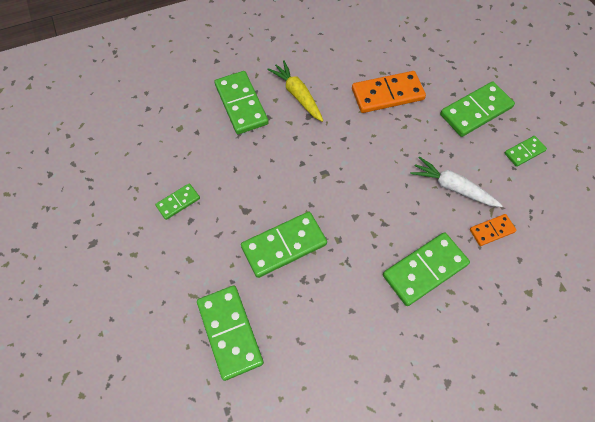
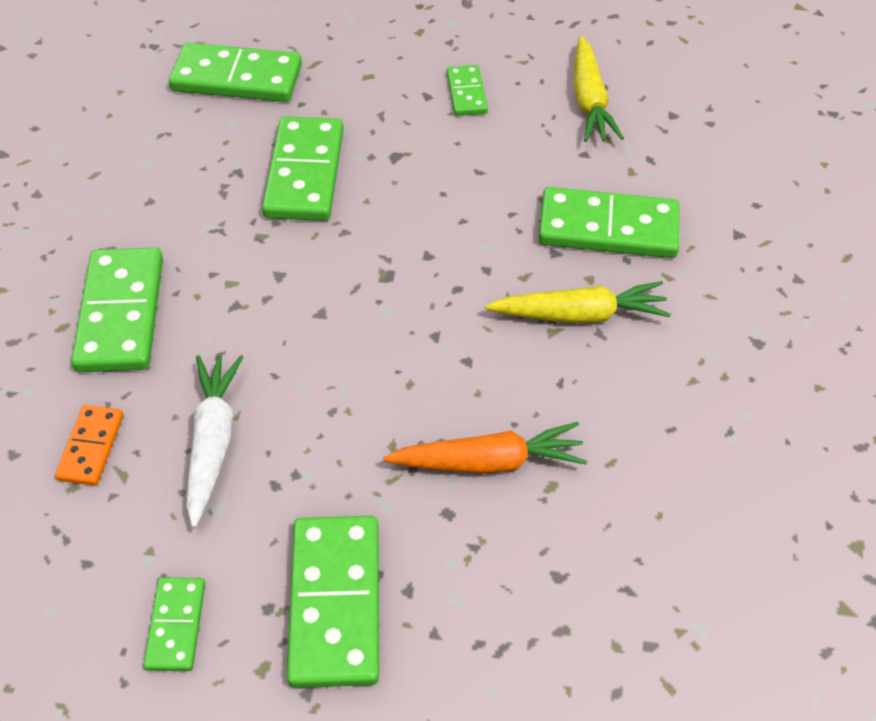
camera: 120 degrees right, 10 degrees down
orange domino [352,71,426,113] -> orange carrot [383,422,587,474]
white carrot [411,156,503,207] -> white carrot turned 60 degrees counterclockwise [186,355,243,528]
none -> yellow carrot [574,36,624,142]

